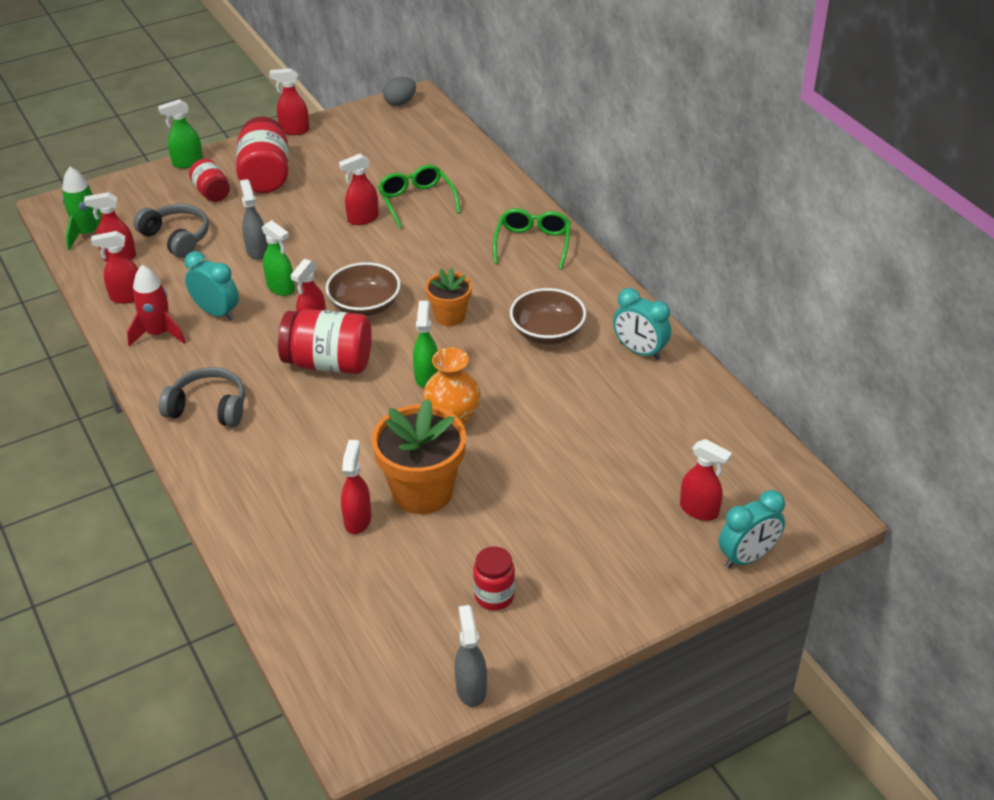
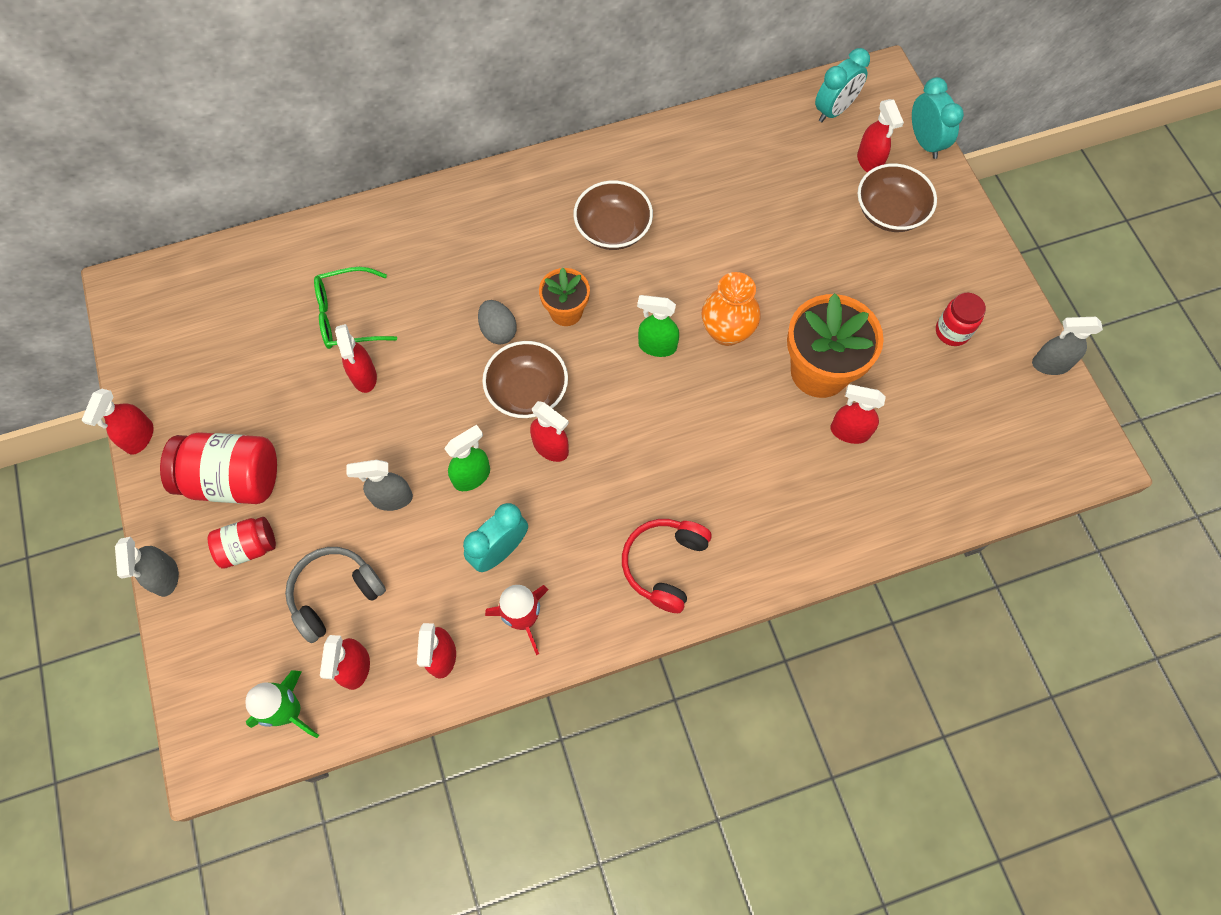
camera: 80 degrees left, 25 degrees up
green spray bottle [158,99,203,168] -> grey spray bottle [115,537,179,597]
grey headphones [159,367,245,427] -> red headphones [622,519,712,613]
red jar [278,309,372,374] -> none
grey egg [383,77,416,106] -> grey egg moved to [478,300,517,345]
green glasses [493,208,571,269] -> none
turquoise clock [613,288,671,360] -> turquoise clock moved to [815,48,870,122]
red spray bottle [680,439,732,521] -> red spray bottle turned 120 degrees clockwise [857,99,904,172]
none -> brown bowl [858,164,937,232]

